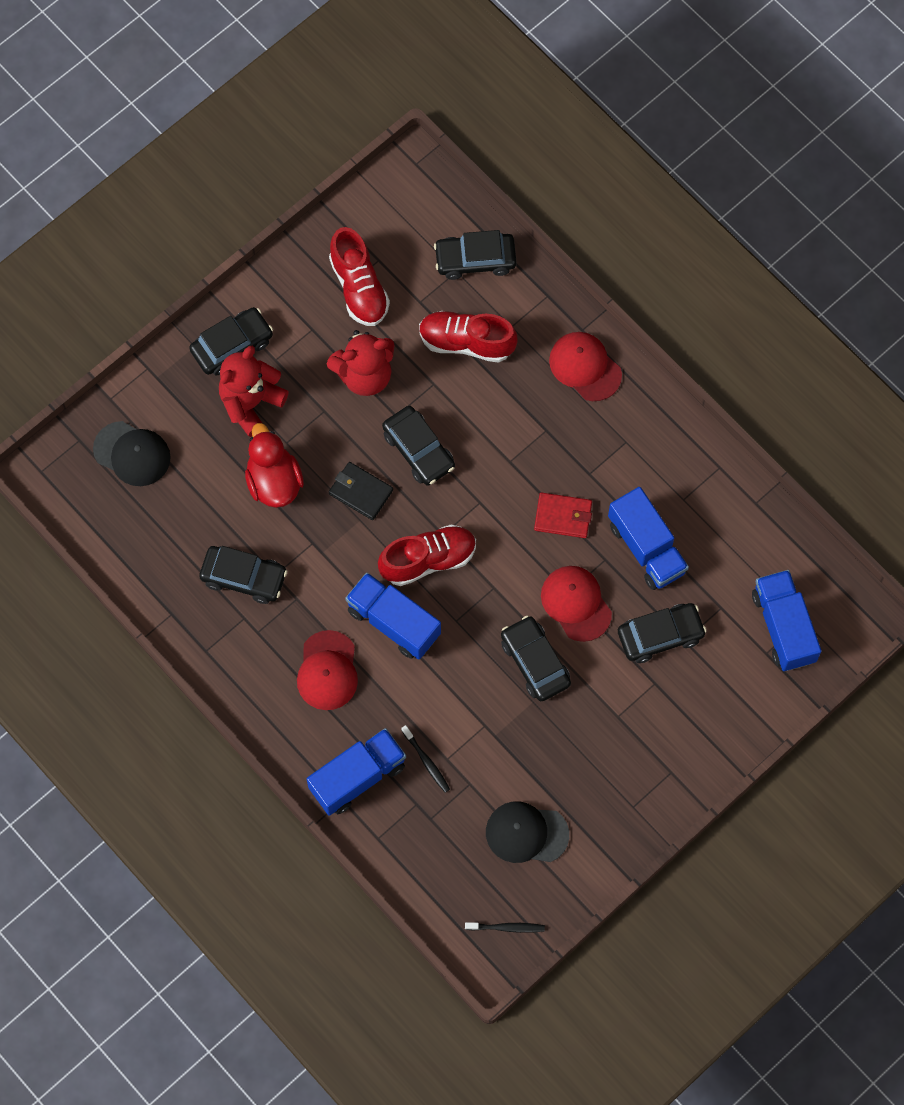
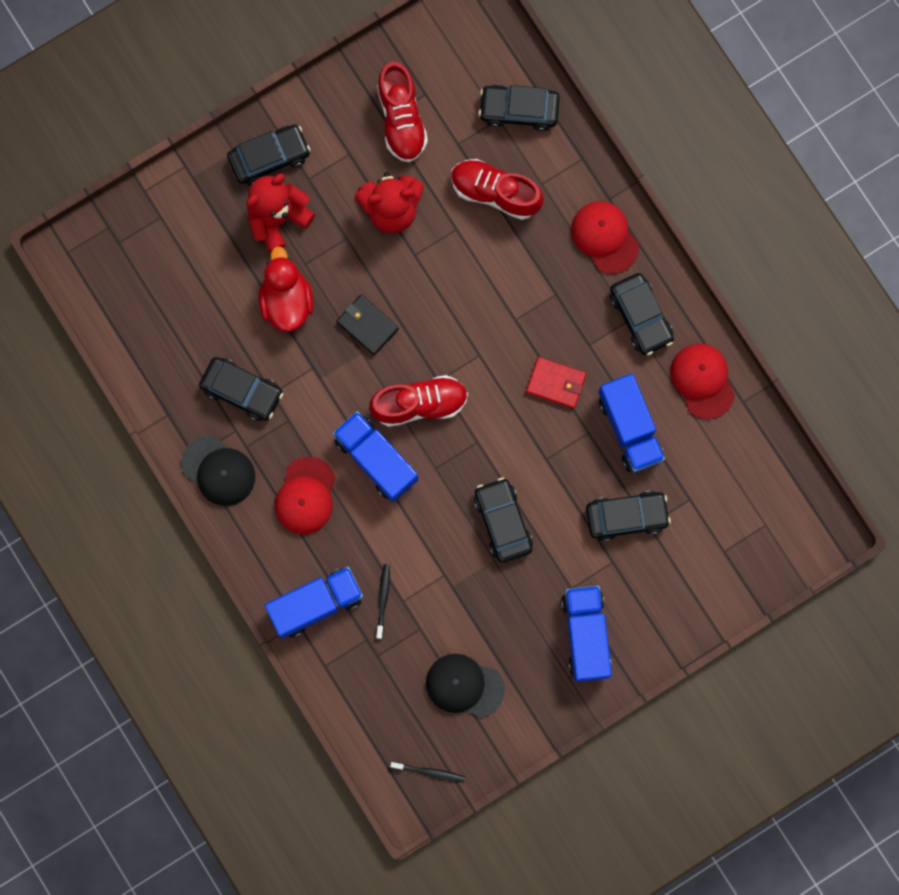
camera: 10 degrees right, 10 degrees up
black cap [93,421,171,486] -> black cap moved to [181,436,255,506]
black car [382,406,455,486] -> black car moved to [610,273,674,355]
black toothbrush [401,725,450,793] -> black toothbrush turned 150 degrees counterclockwise [376,564,390,639]
red cap [541,566,612,642] -> red cap moved to [670,343,735,419]
blue truck [752,570,821,671] -> blue truck moved to [561,586,612,682]

